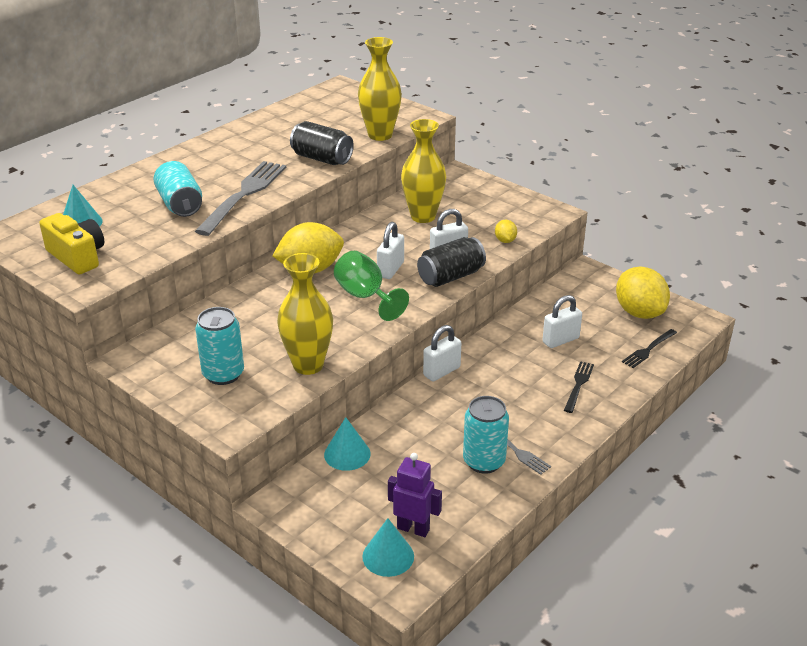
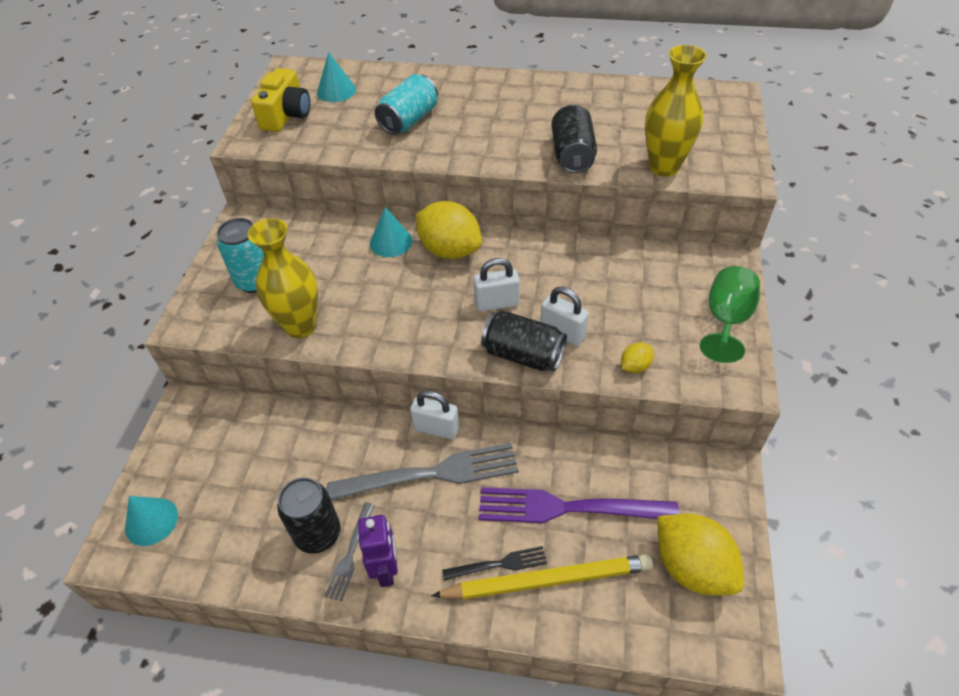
camera: 60 degrees right, 15 degrees up
grey fork [195,161,286,236] -> grey fork moved to [327,443,519,500]
turquoise cone [324,417,371,471] -> turquoise cone moved to [370,207,413,257]
green goblet [334,251,409,321] -> green goblet moved to [700,266,760,363]
purple robot [388,453,442,537] -> purple robot moved to [358,515,398,587]
yellow vase [401,119,446,223] -> none
turquoise can [463,396,509,474] -> black can [277,477,341,554]
white padlock [542,295,582,348] -> purple fork [479,487,679,523]
yellow lemon [616,267,670,319] -> yellow lemon turned 75 degrees counterclockwise [657,514,744,596]
black fork [622,329,677,368] -> none
none -> yellow pencil [431,554,653,600]

